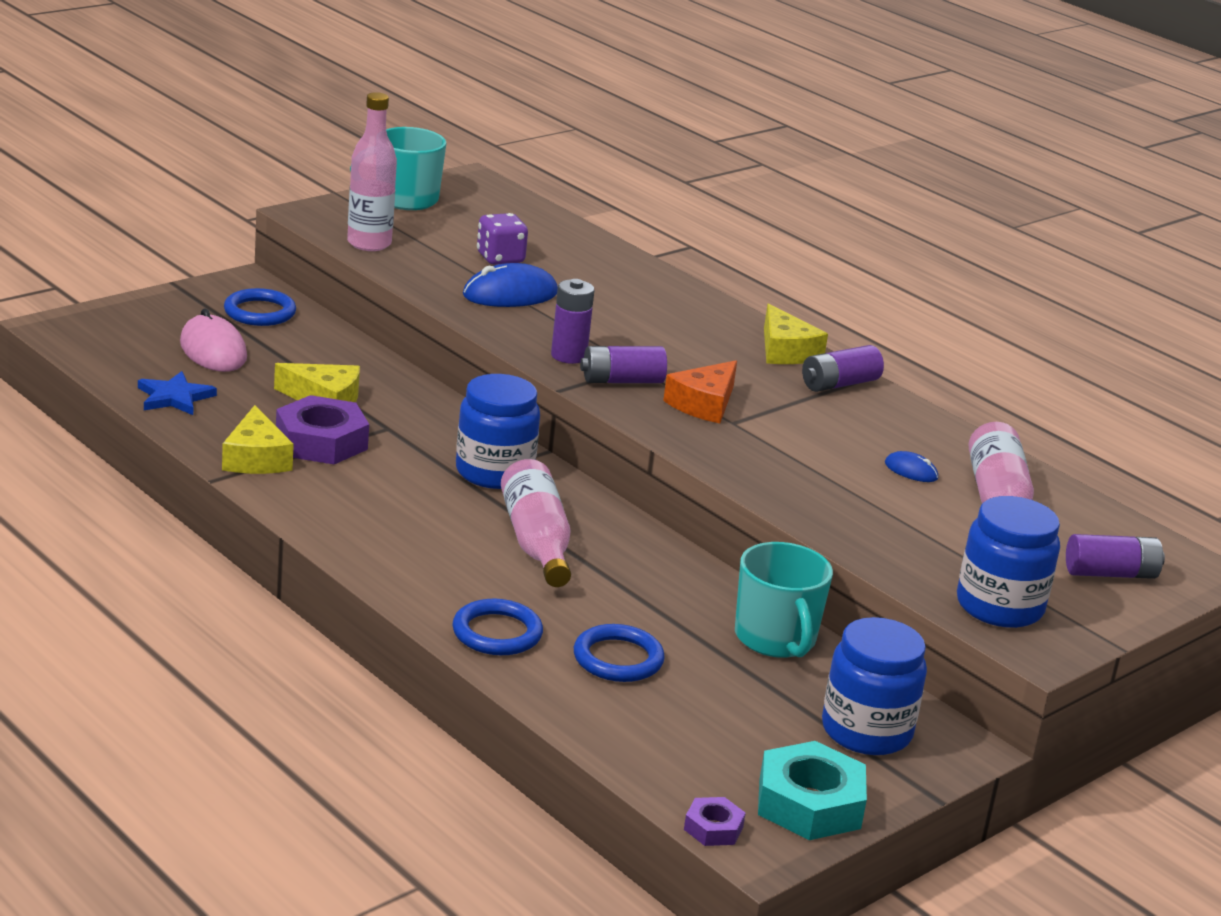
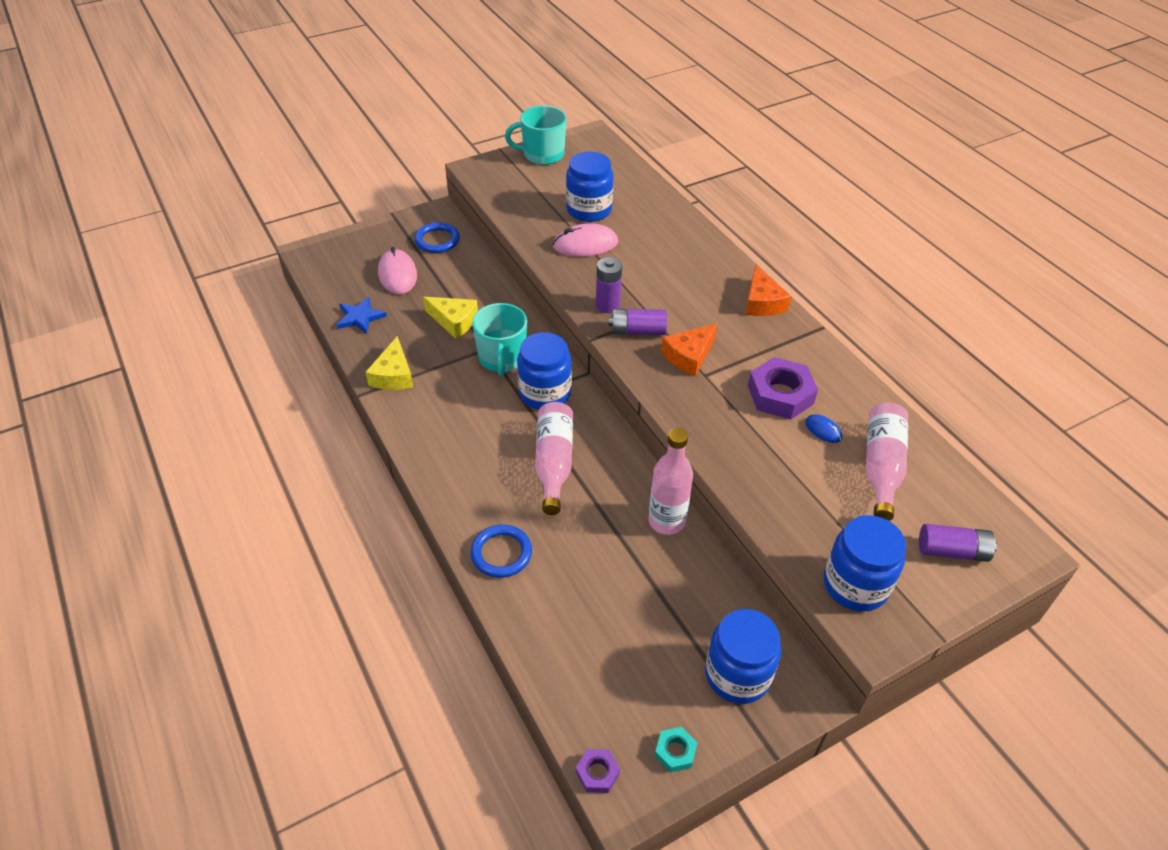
camera: 15 degrees right, 20 degrees up
purple nut [276,395,369,464] -> purple nut moved to [748,357,818,420]
pink bottle [347,92,397,251] -> pink bottle moved to [648,428,693,535]
blue mouse [463,263,558,307] -> pink mouse [553,223,618,257]
purple dice [477,213,528,265] -> blue jar [566,151,614,222]
blue ring [574,624,665,682] -> none
turquoise mug [735,542,833,658] -> turquoise mug moved to [472,303,527,376]
turquoise nut [758,741,867,840] -> turquoise nut [655,727,698,773], size x0.51
yellow cheese [764,303,828,364] -> orange cheese [745,265,791,316]
purple battery [802,345,884,392] -> none

